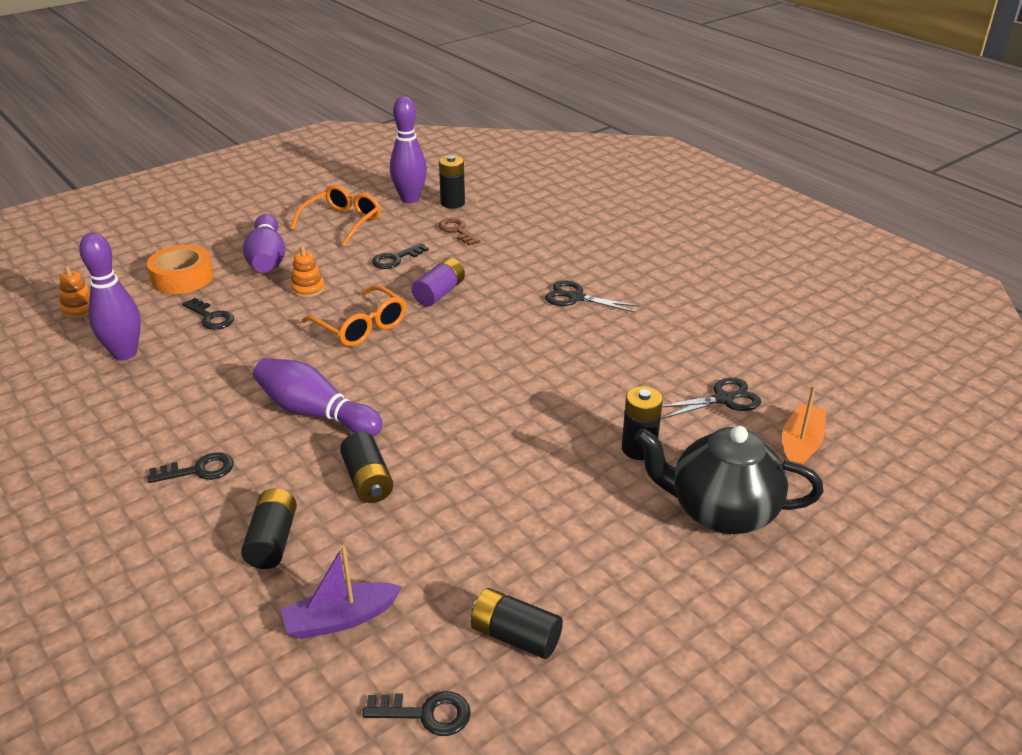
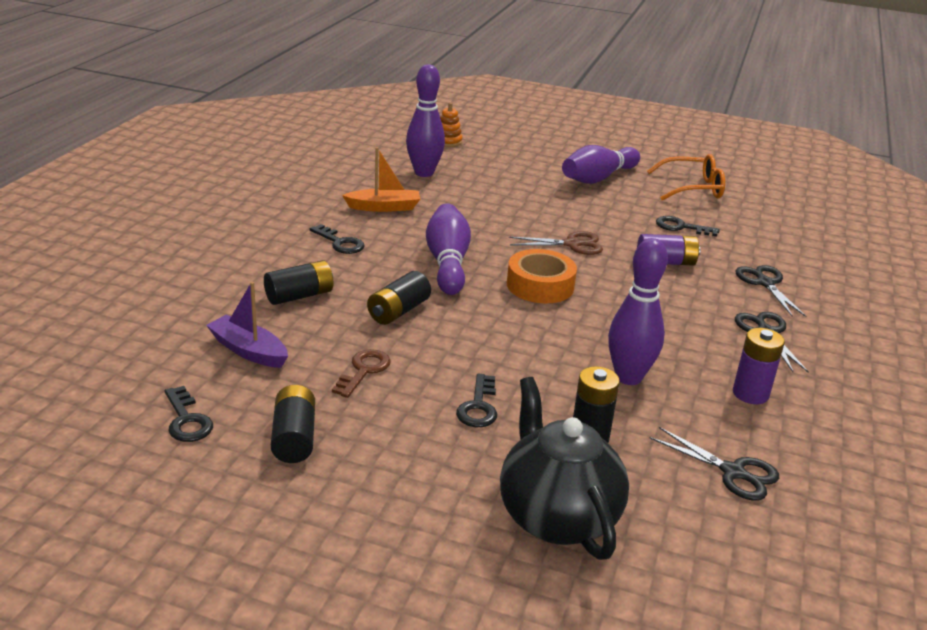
camera: 55 degrees right, 5 degrees down
orange tape [147,245,214,294] -> orange tape moved to [507,249,577,303]
black key [182,298,234,330] -> black key moved to [456,374,497,427]
orange stacking toy [290,246,325,298] -> none
orange glasses [301,285,406,347] -> brown scissors [509,231,603,255]
purple bowling pin [390,96,427,203] -> purple bowling pin moved to [608,238,668,385]
brown key [438,218,481,246] -> brown key moved to [332,349,391,398]
black battery [439,155,465,209] -> none
orange boat [782,385,826,465] -> orange boat moved to [342,147,420,212]
none -> purple battery [733,328,785,404]
none -> black scissors [735,265,806,317]

